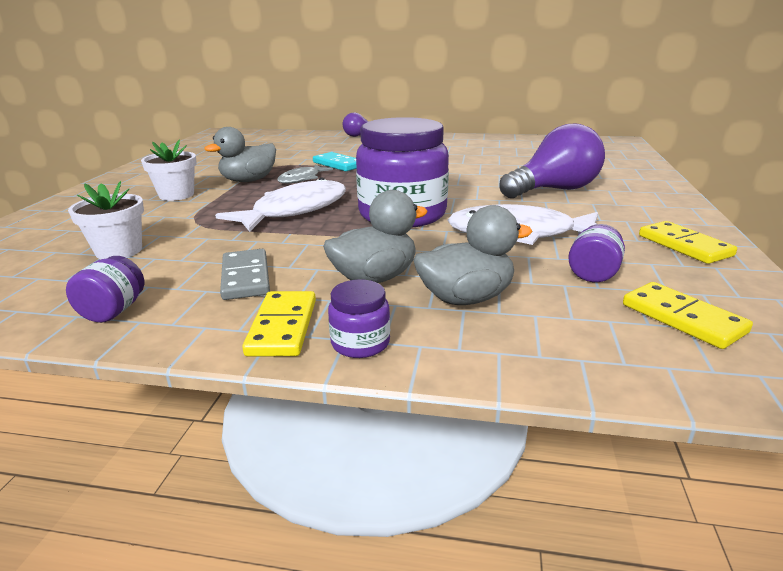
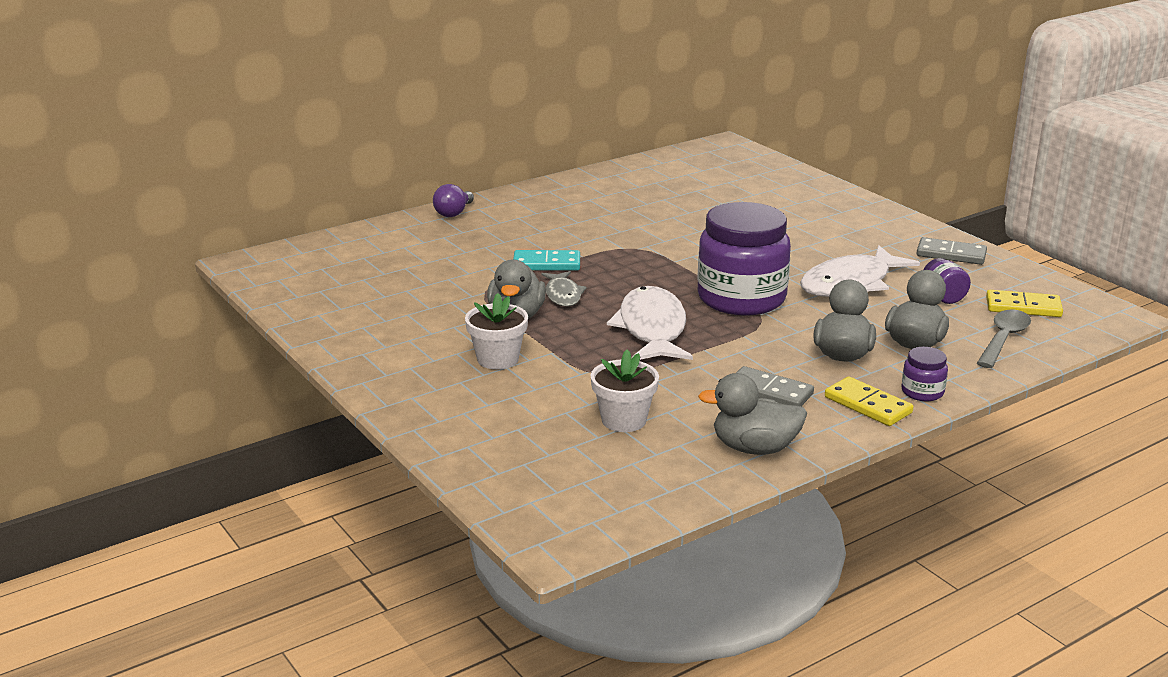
camera: 45 degrees left, 0 degrees up
purple jar [66,256,144,323] -> grey duck [698,373,807,455]
purple light bulb [499,124,605,198] -> none
yellow domino [639,221,737,264] -> grey domino [916,237,987,265]
none -> grey spoon [977,310,1031,368]

